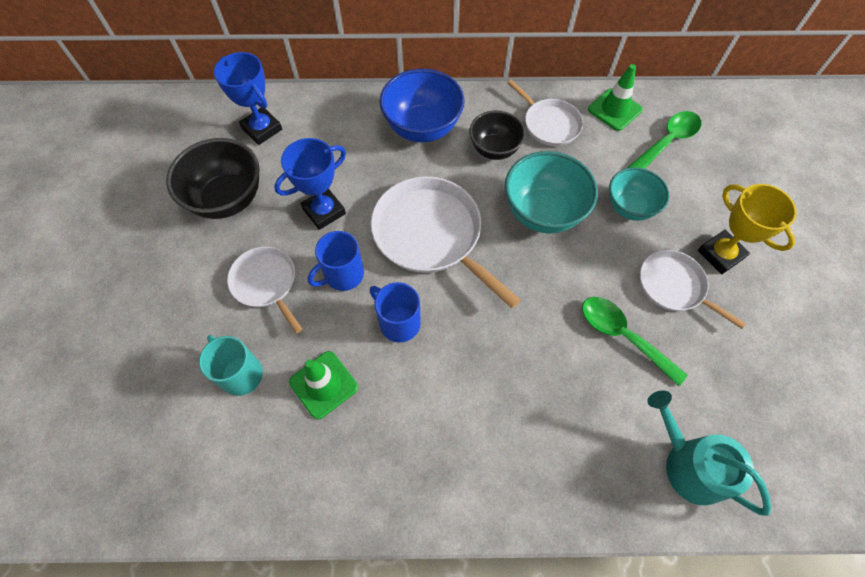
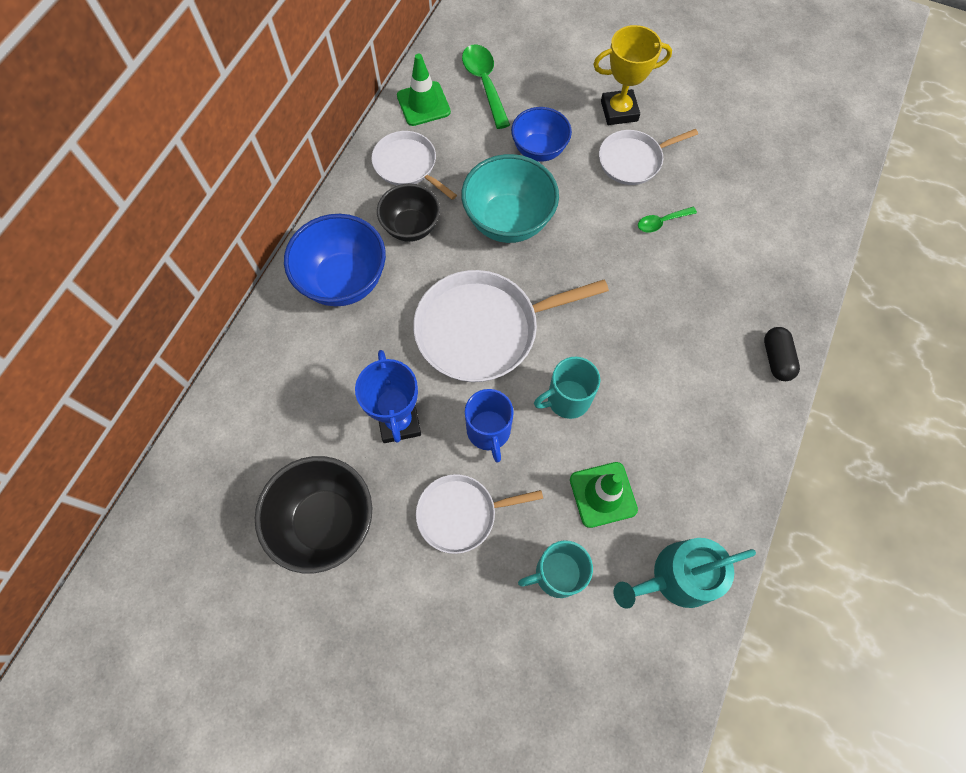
camera: 65 degrees left, 5 degrees up
blue trophy [214,52,282,145] -> none
blue mug [369,282,421,342] -> turquoise mug [534,357,600,419]
white pan [507,80,583,146] -> white pan turned 120 degrees counterclockwise [371,131,457,200]
green spoon [582,297,688,386] -> green spoon [638,207,697,232], size x0.57
turquoise bowl [609,167,670,221] -> blue bowl [511,107,572,162]
turquoise watering can [647,390,771,516] -> turquoise watering can moved to [614,538,756,609]
none -> black capsule [764,327,800,381]

